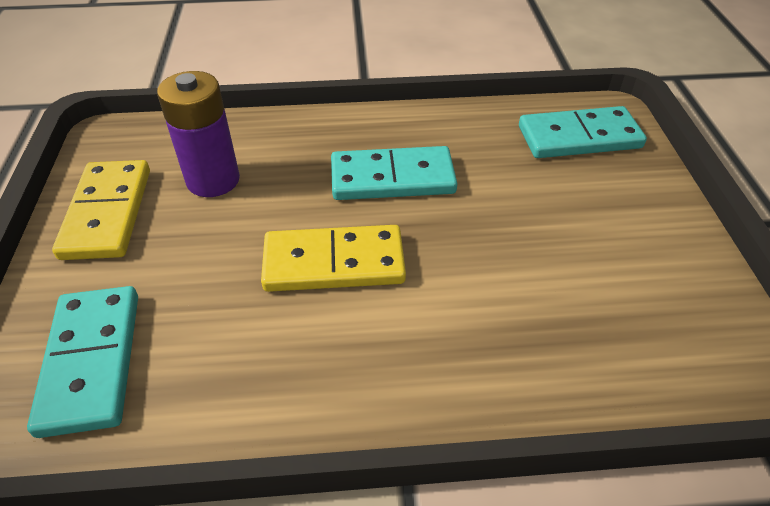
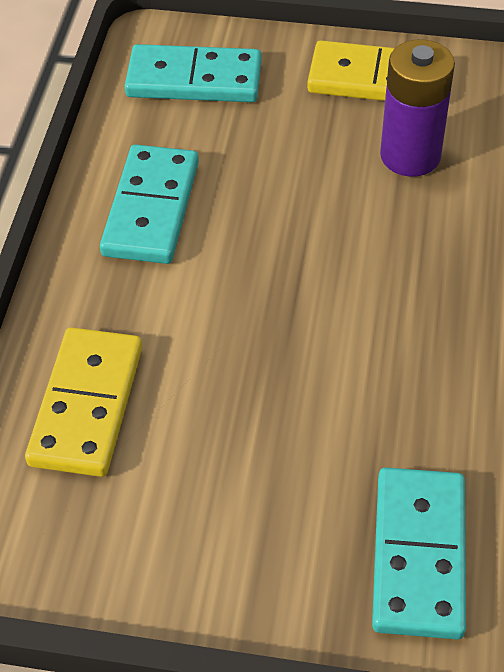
camera: 105 degrees right, 5 degrees up
yellow domino [261,225,406,292] -> yellow domino moved to [25,327,142,477]
turquoise domino [331,146,458,200] -> turquoise domino moved to [100,144,199,264]

